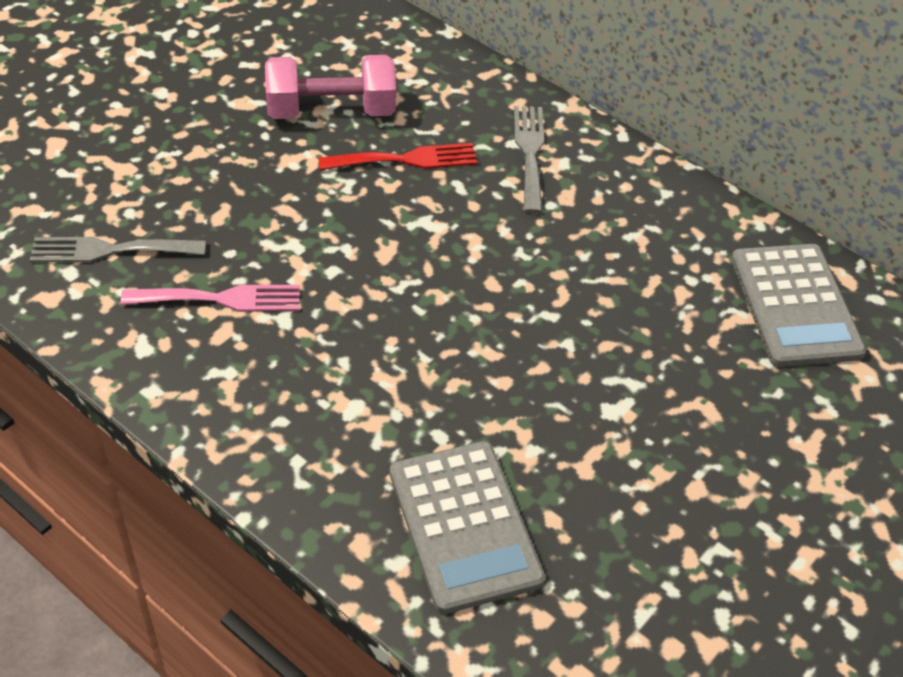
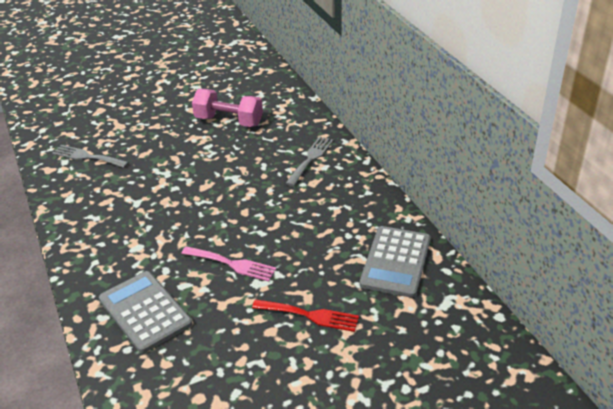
camera: 30 degrees right, 10 degrees down
pink fork [121,285,300,312] -> pink fork moved to [181,246,277,282]
red fork [318,143,478,170] -> red fork moved to [252,299,359,332]
grey calculator [390,441,545,614] -> grey calculator turned 135 degrees clockwise [99,271,193,353]

